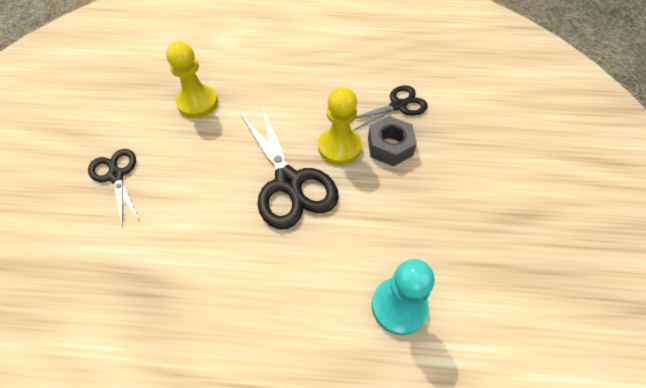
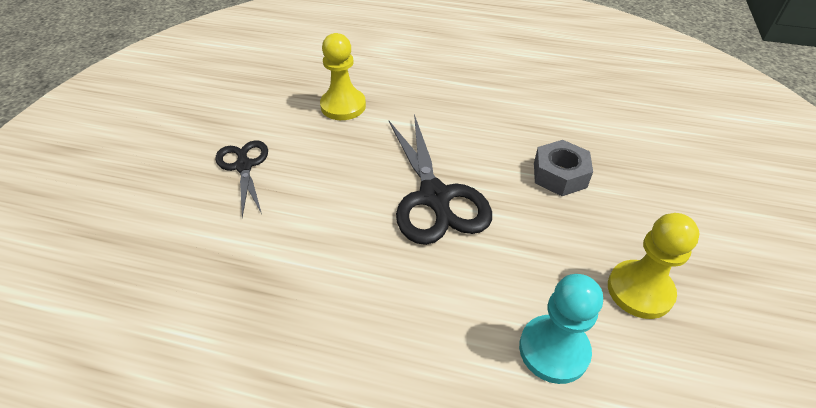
camera: 10 degrees right, 10 degrees down
yellow pawn [318,87,362,165] -> yellow pawn moved to [608,213,699,319]
black scissors [354,85,428,130] -> none

